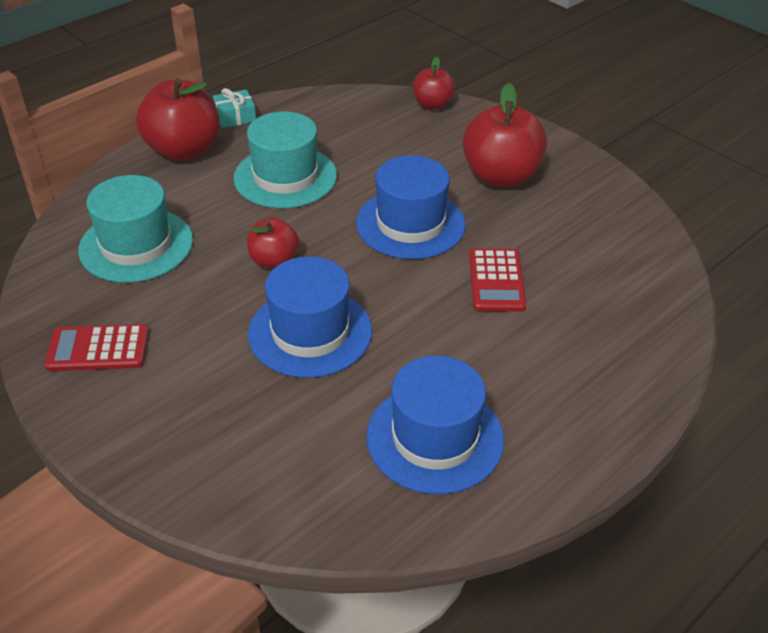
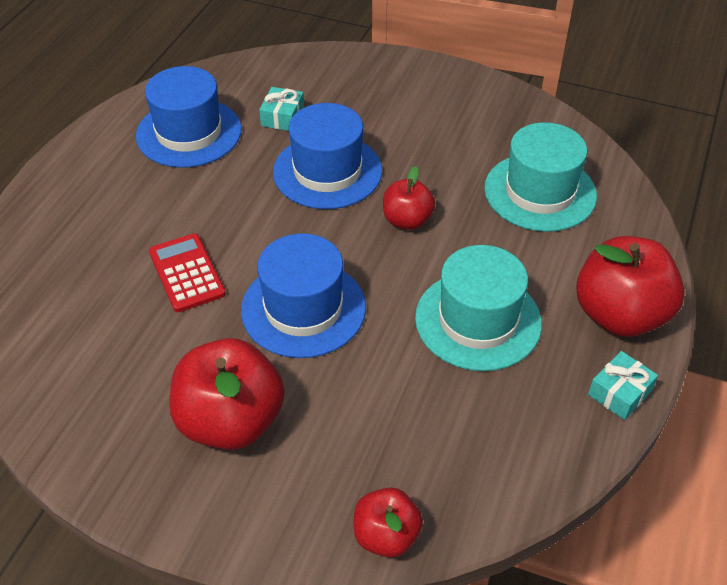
camera: 155 degrees right, 5 degrees up
red calculator [44,324,149,371] -> none
none -> turquoise gift [259,87,304,131]

